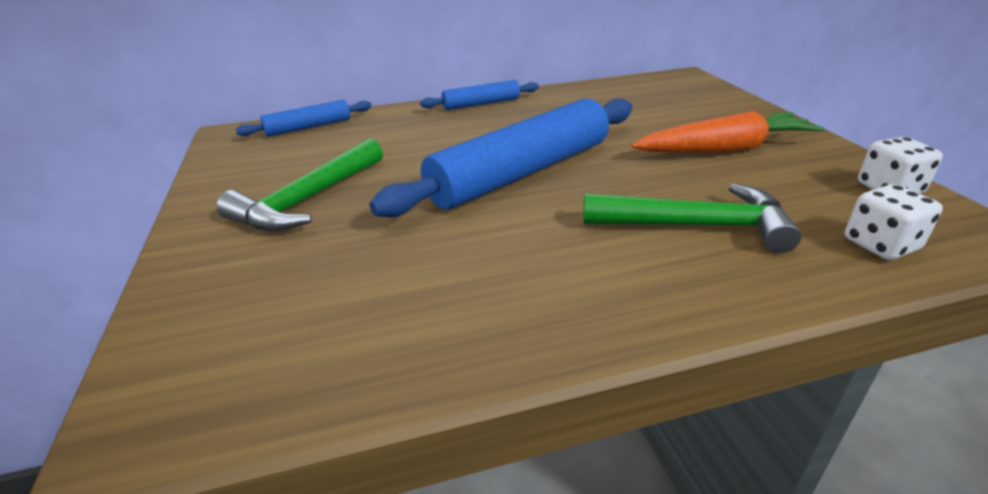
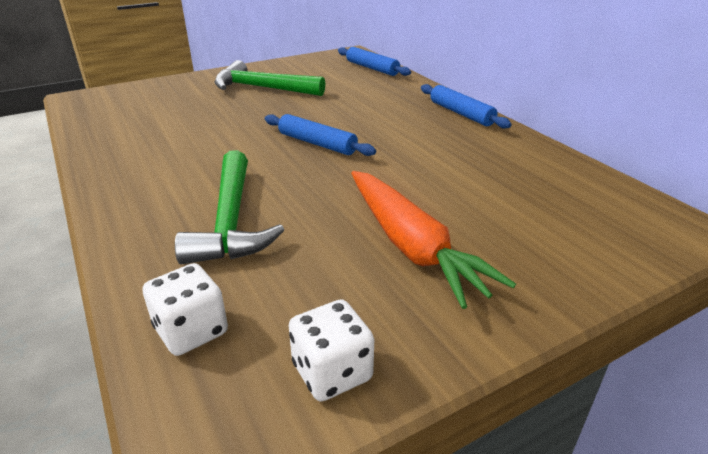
camera: 75 degrees right, 0 degrees up
blue rolling pin [370,98,632,217] -> blue rolling pin [265,114,376,156], size x0.49

